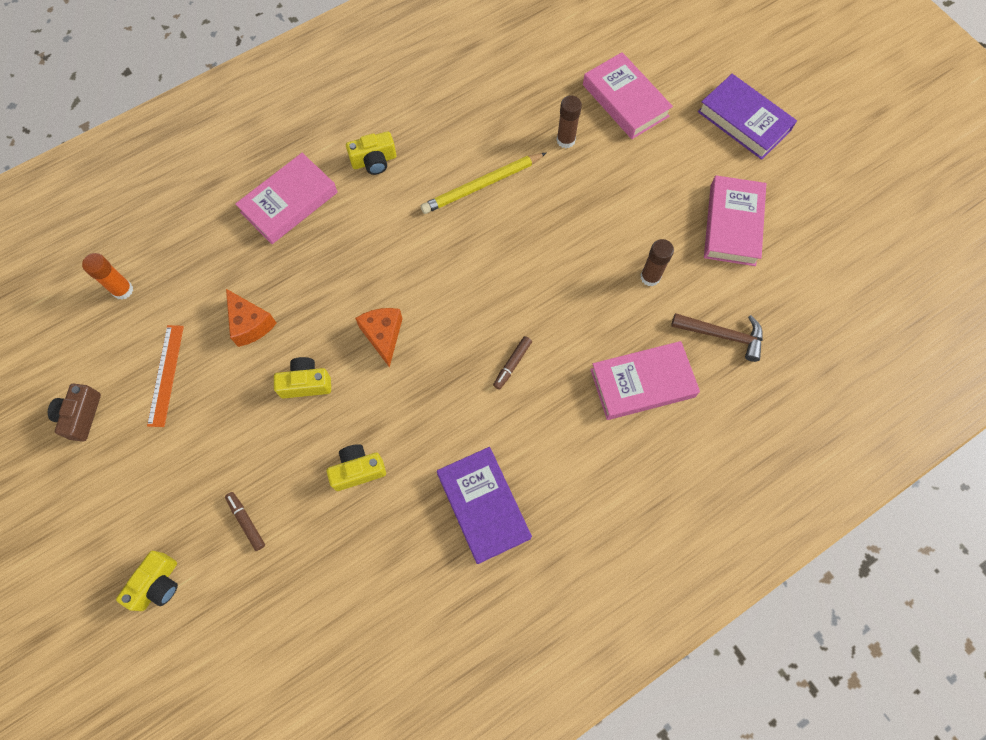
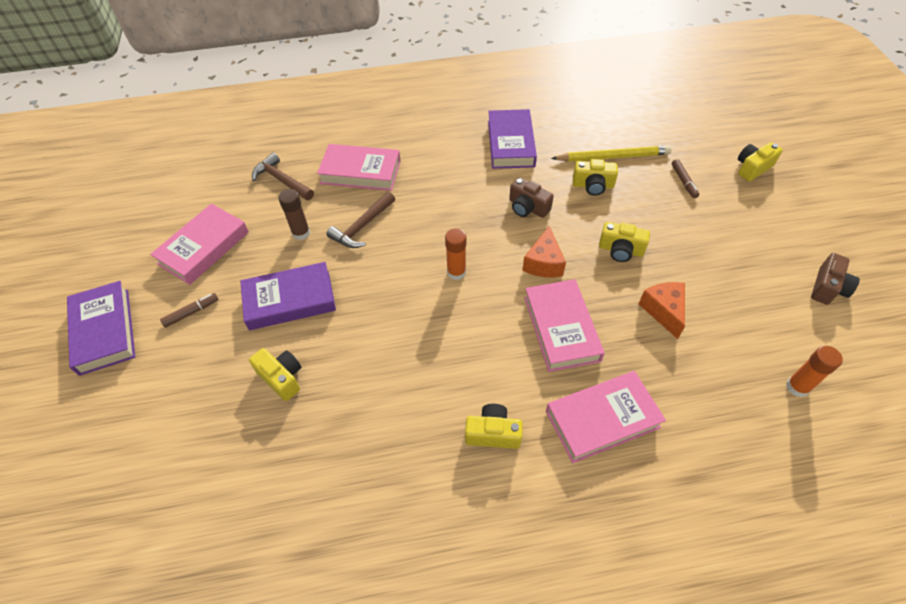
camera: 155 degrees left, 15 degrees down
orange ruler [147,325,184,427] -> none
yellow pencil [421,153,546,214] -> yellow pencil moved to [551,146,672,162]
brown marker [493,336,532,390] -> brown marker moved to [160,293,219,327]
brown glue stick [557,95,582,148] -> yellow camera [249,348,301,401]
pink book [583,52,673,139] -> pink book moved to [524,279,605,372]
none -> purple book [240,262,336,330]
none -> brown hammer [326,192,395,248]
none -> orange glue stick [445,228,466,280]
none -> brown camera [509,177,554,218]

